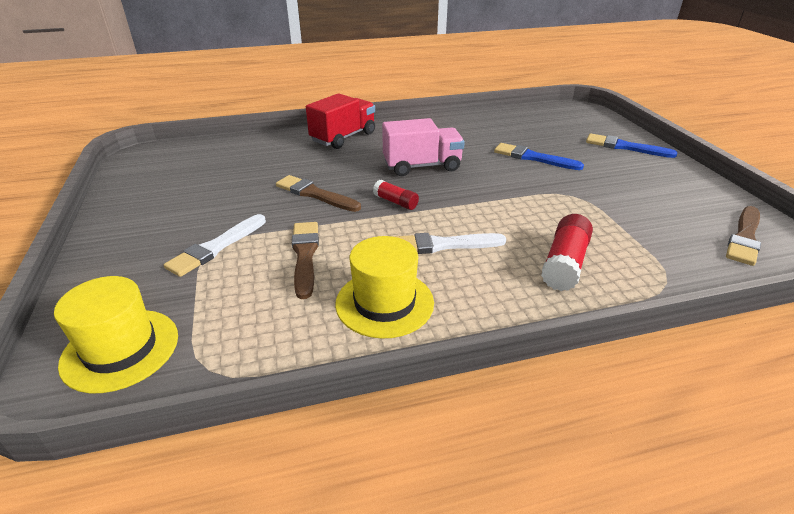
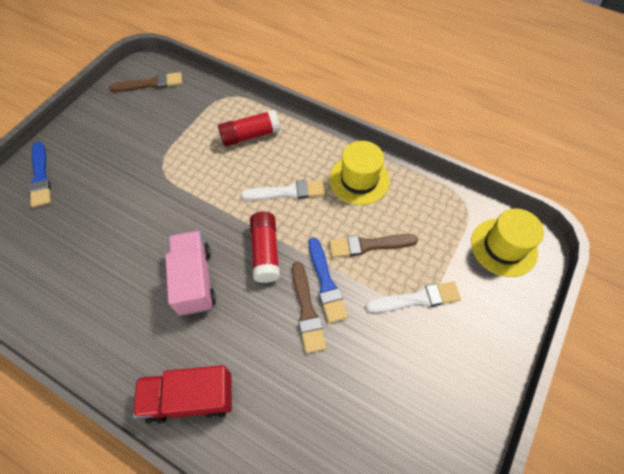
camera: 135 degrees left, 25 degrees up
brown brush [292,222,319,299] -> brown brush turned 45 degrees clockwise [329,234,418,257]
red glue stick [373,180,419,210] -> red glue stick [250,212,280,283], size x1.66
pink truck [382,118,465,176] -> pink truck turned 45 degrees clockwise [165,231,216,315]
white brush [393,233,506,254] -> white brush turned 45 degrees counterclockwise [241,180,325,201]
blue brush [494,143,584,170] -> blue brush moved to [308,238,348,323]

